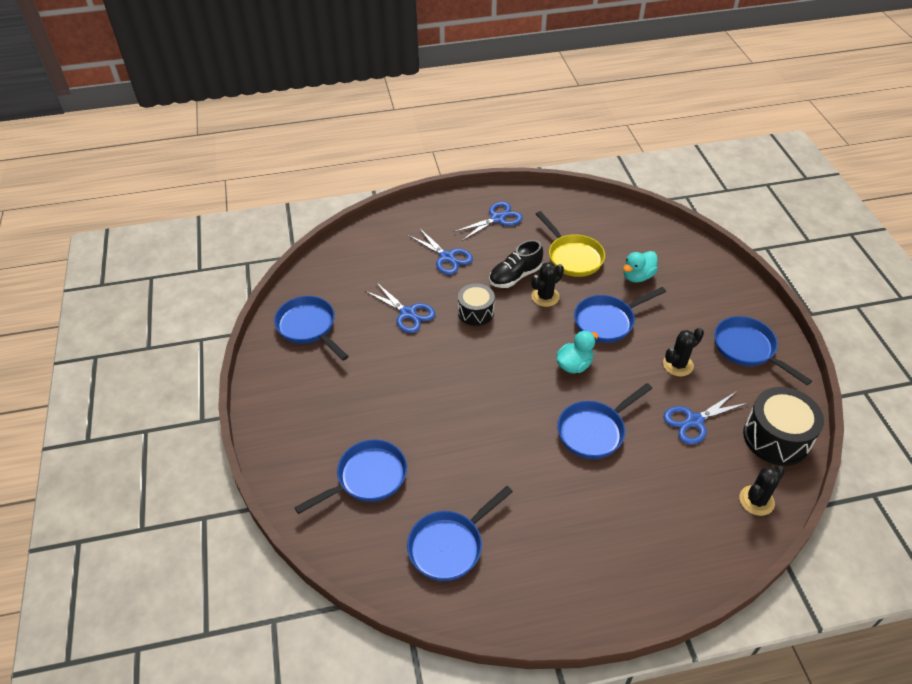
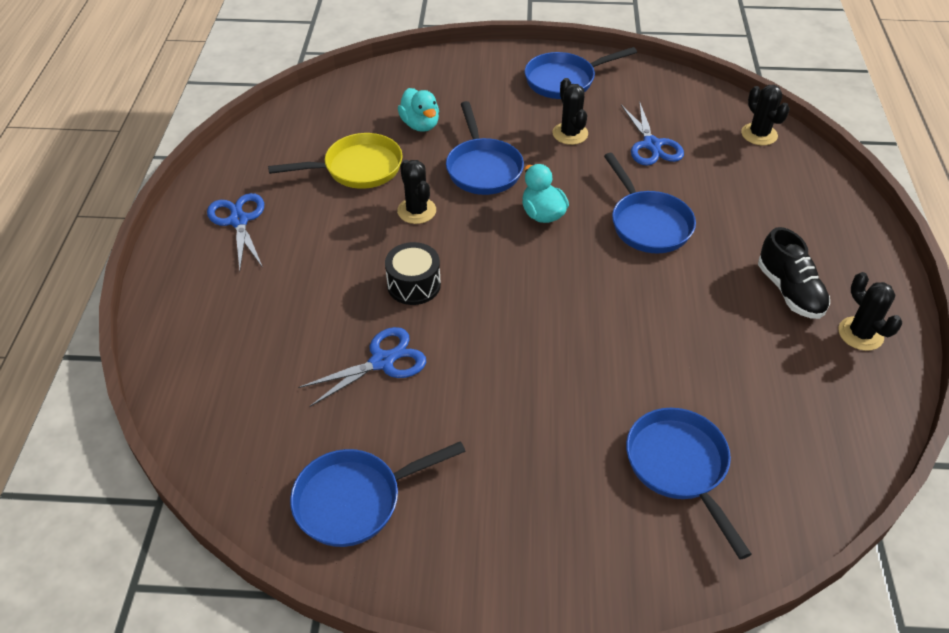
camera: 75 degrees left, 0 degrees up
blue pan [407,486,513,581] -> none
blue scissors [408,228,473,275] -> none
black shoe [489,240,543,288] -> black shoe moved to [758,227,830,319]
black drum [743,387,824,466] -> none
none -> black cactus [838,272,902,351]

